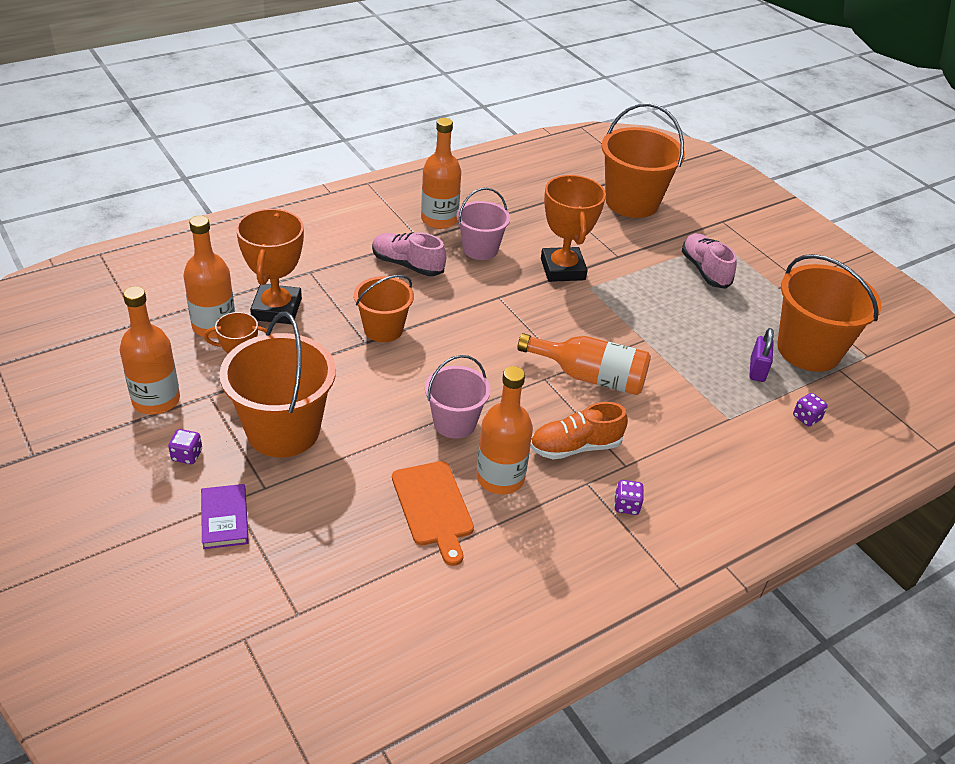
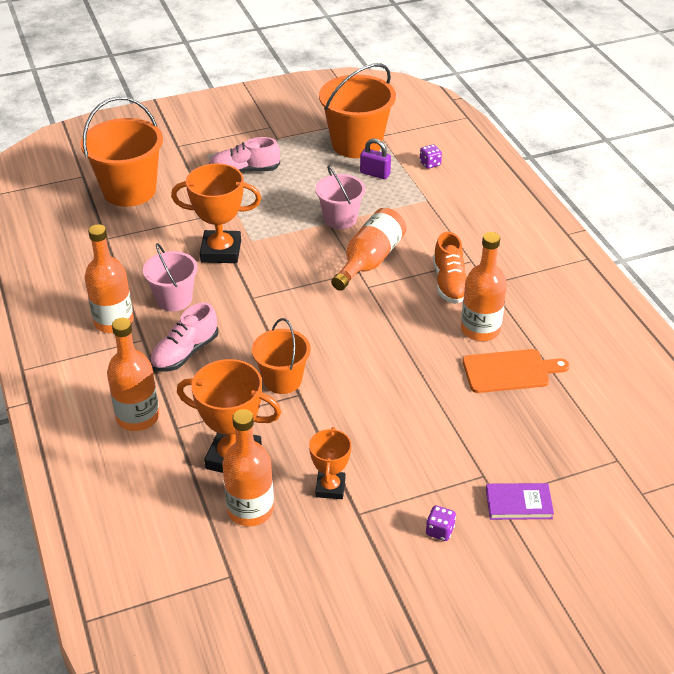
camera: 75 degrees left, 0 degrees up
orange bottle [120,286,180,415] -> orange bottle moved to [107,318,159,431]
orange bucket [219,312,336,457] -> none
pink bucket [425,355,491,439] -> pink bucket moved to [315,165,366,229]
purple dice [614,480,644,515] -> none

